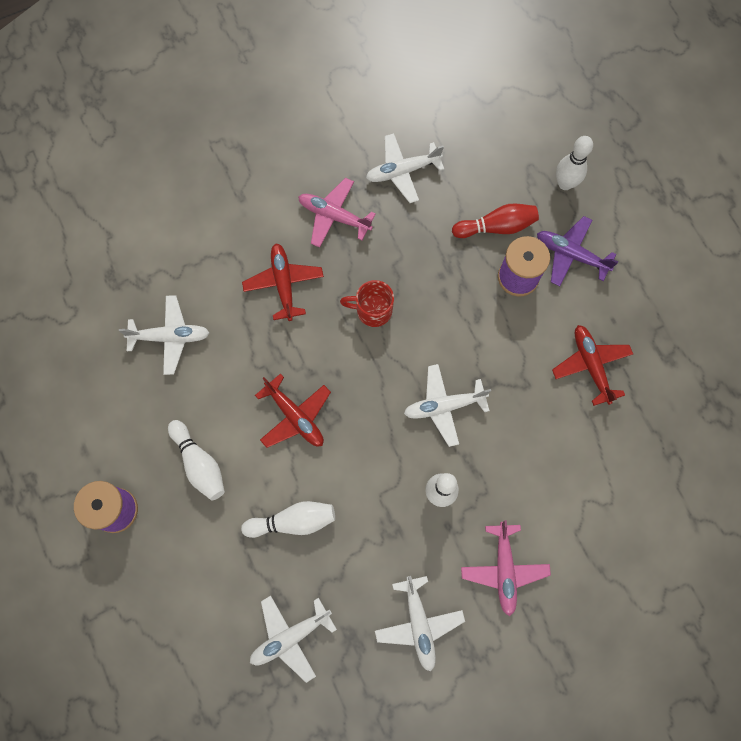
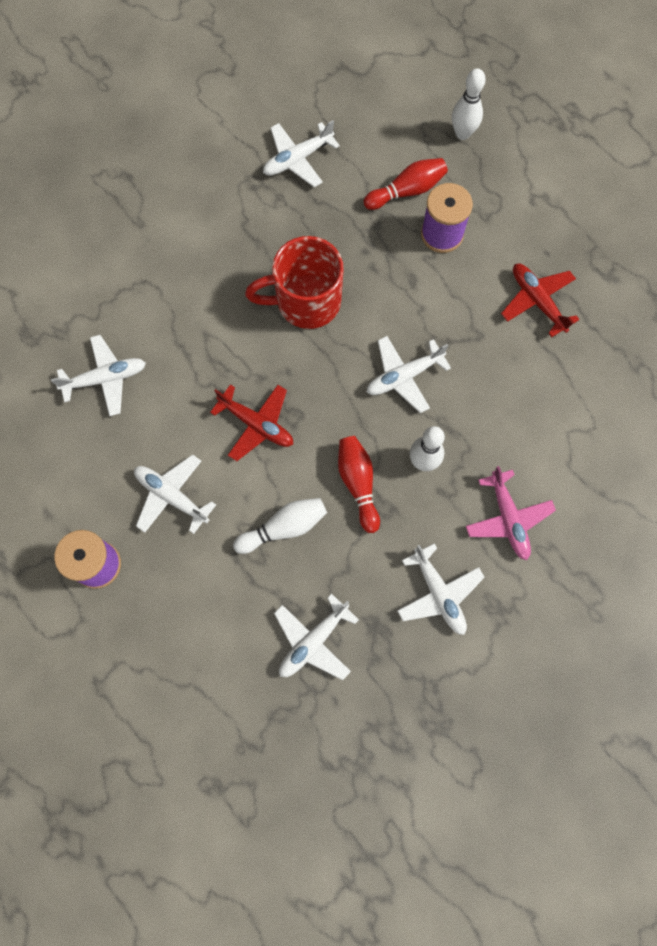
camera: 15 degrees left, 0 degrees up
white bowling pin [168,420,225,500] -> white plane [134,454,216,534]
red plane [242,243,324,321] -> none
pink plane [298,178,376,248] -> none
red mug [340,280,394,327] -> red mug [245,236,344,329], size x1.72
purple plane [537,216,618,287] -> none
none -> red bowling pin [338,436,380,533]

